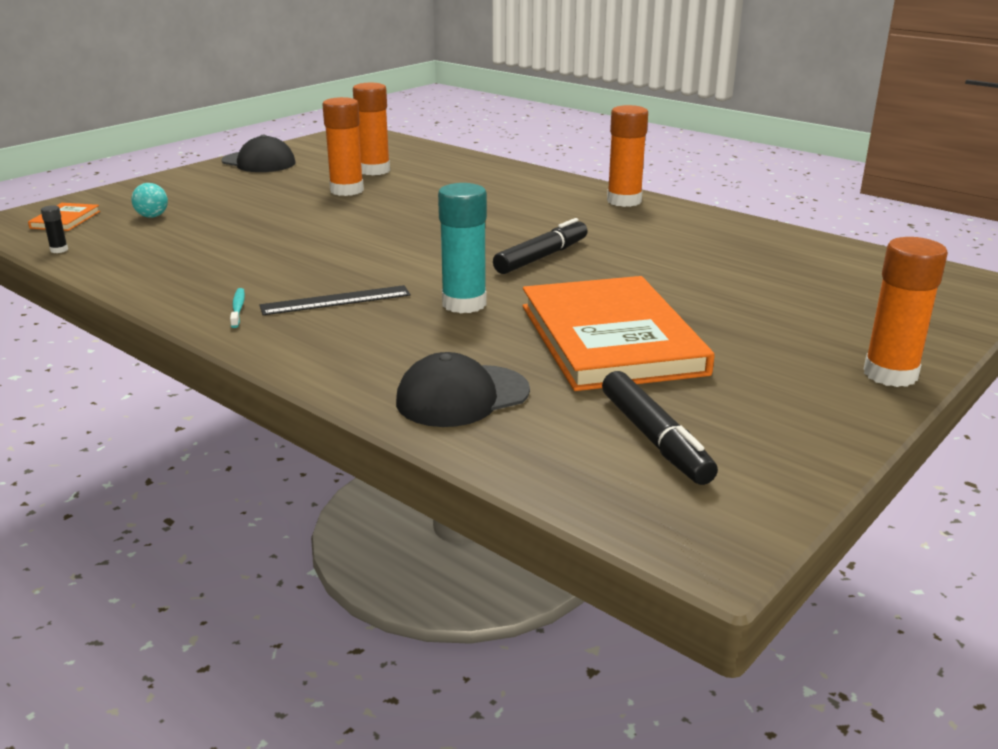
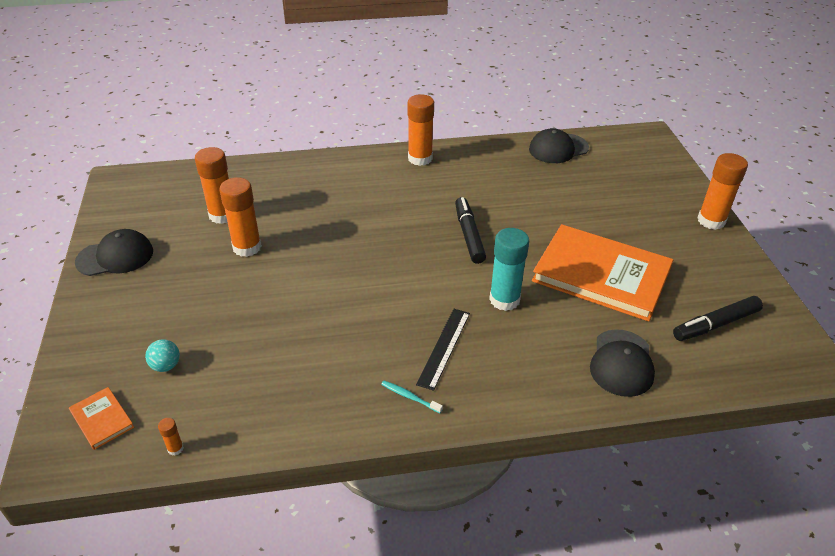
camera: 50 degrees left, 15 degrees up
black glue stick [41,205,68,253] -> orange glue stick [158,418,184,456]
black marker [602,371,718,485] -> black marker turned 135 degrees clockwise [673,296,763,341]
none -> black cap [529,128,589,163]

